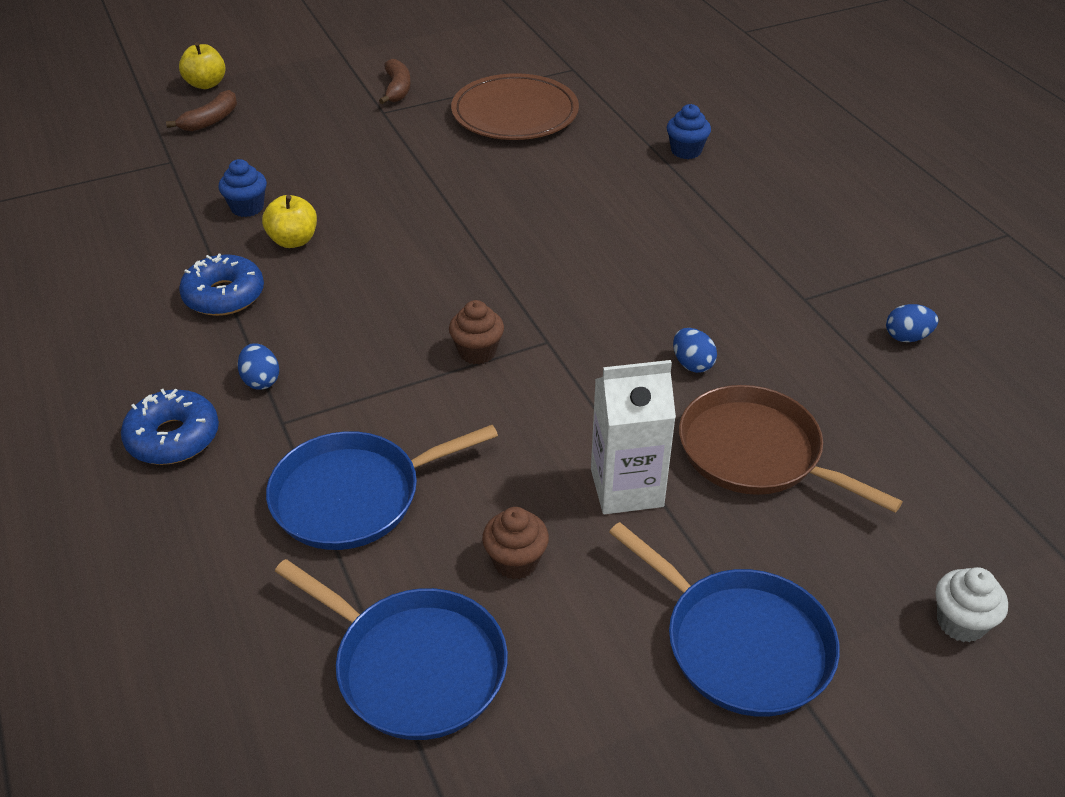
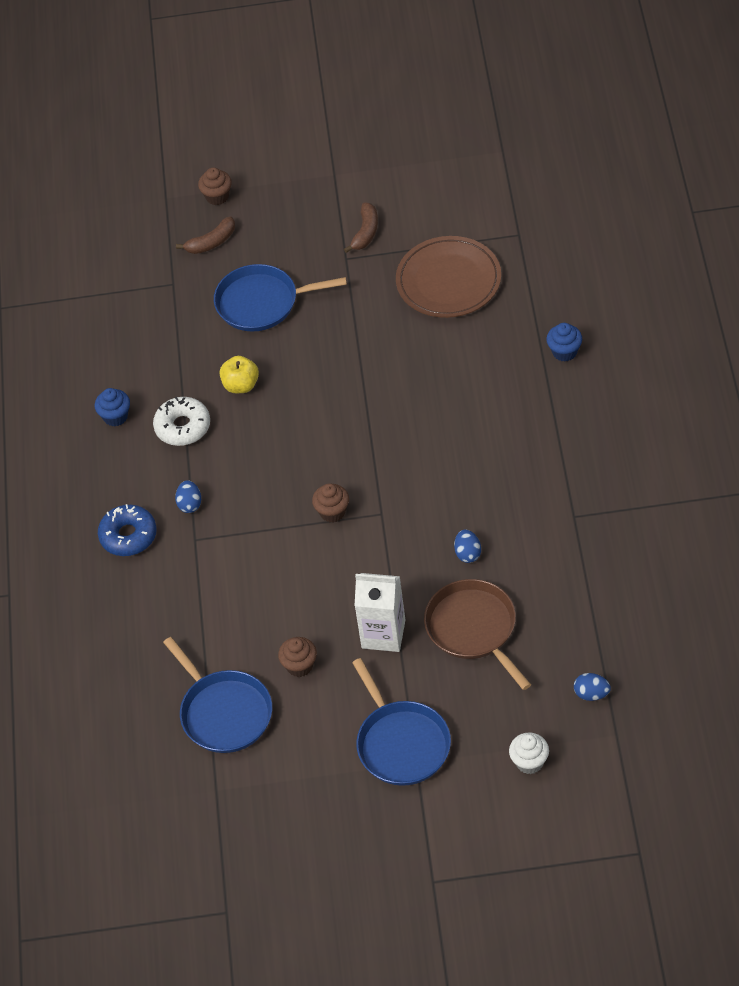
camera: 25 degrees right, 10 degrees up
yellow apple [179,42,226,89] -> brown cupcake [198,167,232,205]
blue donut [179,254,264,316] -> white donut [153,397,210,446]
blue cupcake [219,159,267,217] -> blue cupcake moved to [95,388,130,426]
blue pan [266,425,498,550] -> blue pan moved to [214,264,347,332]
blue egg [886,304,938,342] -> blue egg moved to [574,673,611,701]

